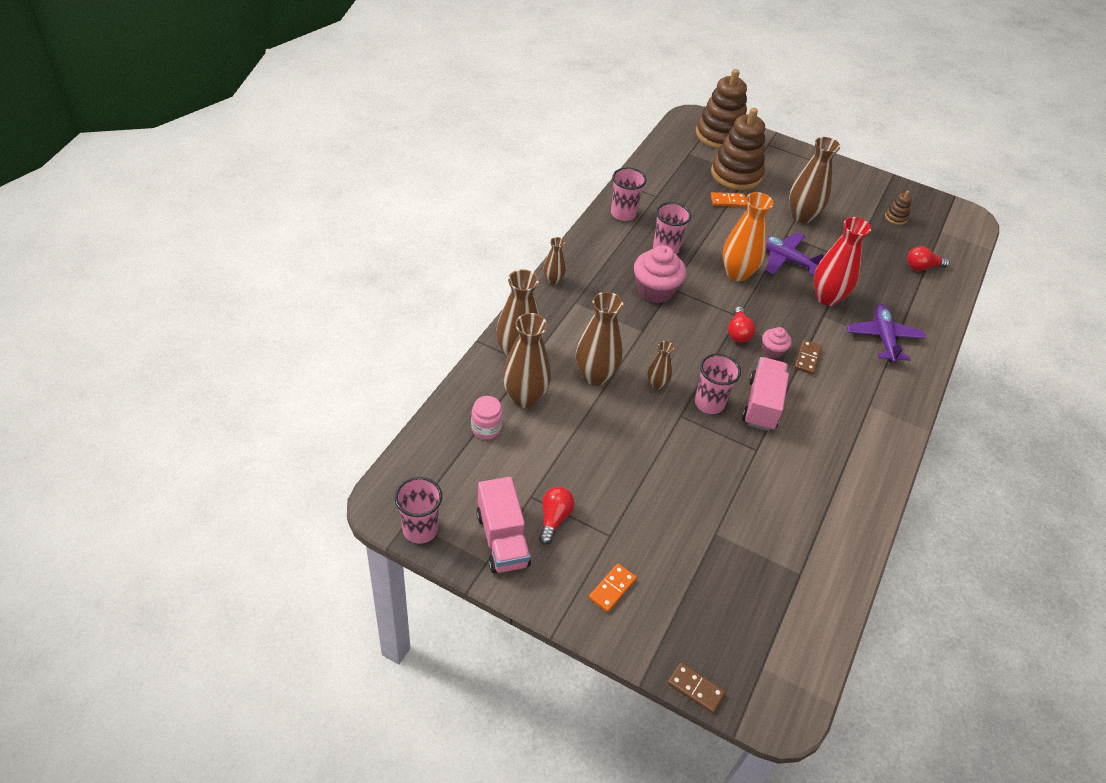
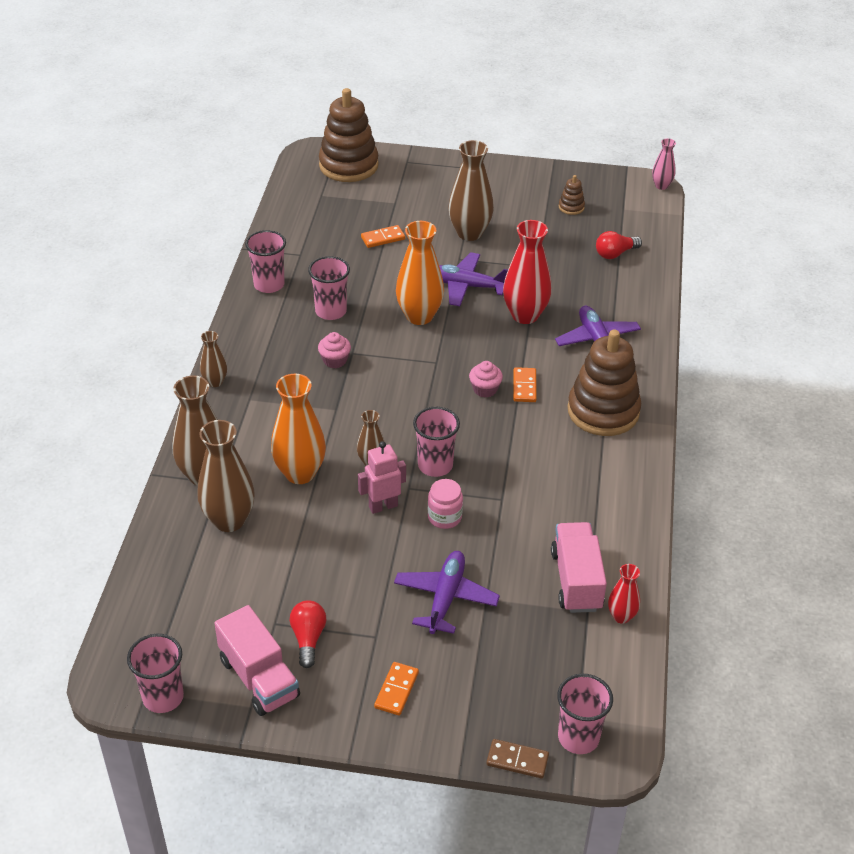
camera: 15 degrees left, 5 degrees down
pink jar [471,396,503,439] -> pink jar moved to [428,479,463,529]
brown vase [576,292,623,386] -> orange vase [271,374,326,484]
pink cupcake [634,245,686,303] -> pink cupcake [318,332,351,368], size x0.54
brown stacking toy [711,108,765,190] -> brown stacking toy moved to [568,329,641,436]
red light bulb [728,306,755,343] -> none
pink truck [742,357,789,431] -> pink truck moved to [551,522,607,613]
brown domino [794,340,822,375] -> orange domino [513,367,537,402]
none -> pink robot [358,441,406,514]
none -> purple plane [394,551,500,634]
none -> pink cup [557,674,613,754]
none -> red vase [608,564,640,624]
none -> pink vase [652,138,676,190]

